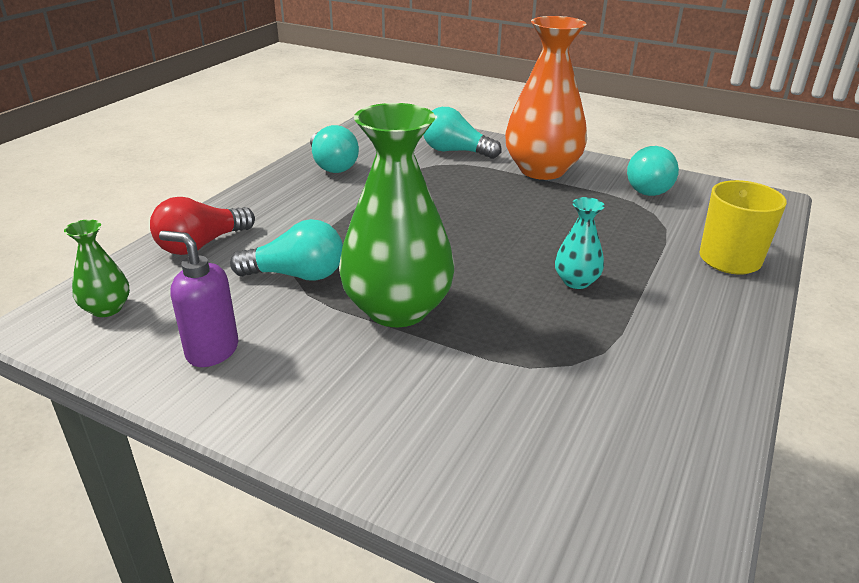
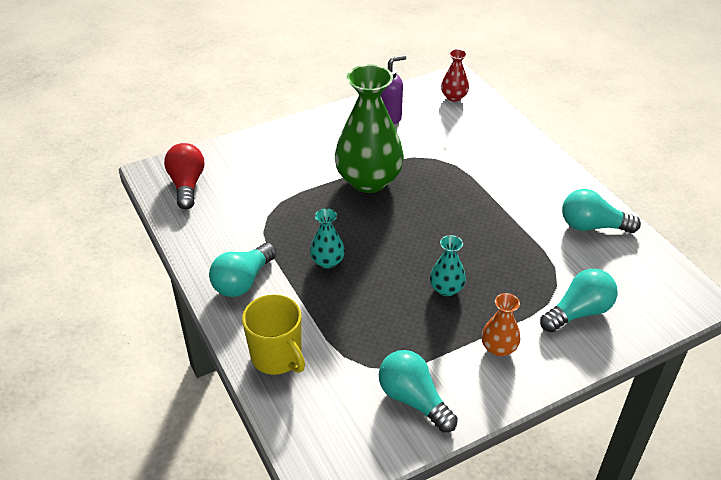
camera: 125 degrees right, 10 degrees up
green vase [64,219,130,317] -> red vase [441,49,469,102]
red light bulb [150,197,255,255] -> red light bulb moved to [164,143,205,210]
turquoise light bulb [230,219,343,281] -> turquoise light bulb moved to [209,243,277,297]
orange vase [505,16,587,180] -> orange vase [482,293,520,356], size x0.46
none -> turquoise vase [430,235,466,296]

